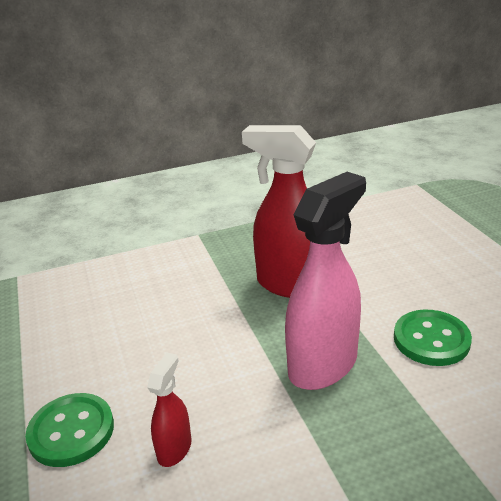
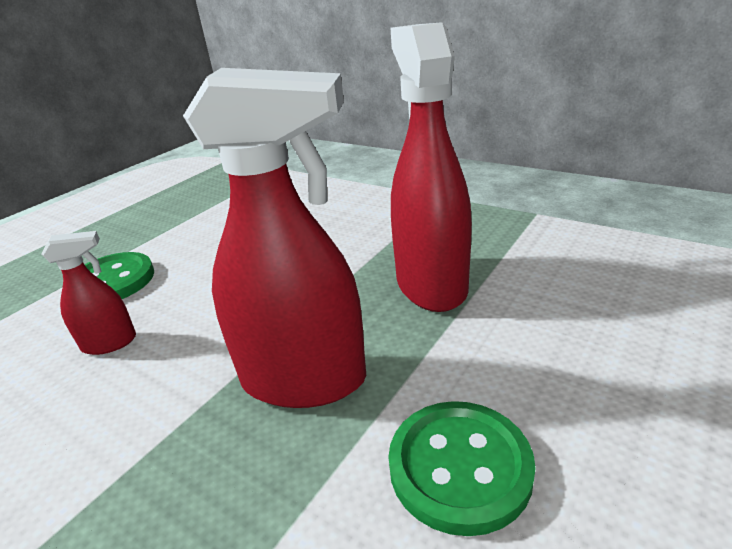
camera: 55 degrees right, 0 degrees up
pink spray bottle [285,172,366,390] -> red spray bottle [183,68,366,408]

